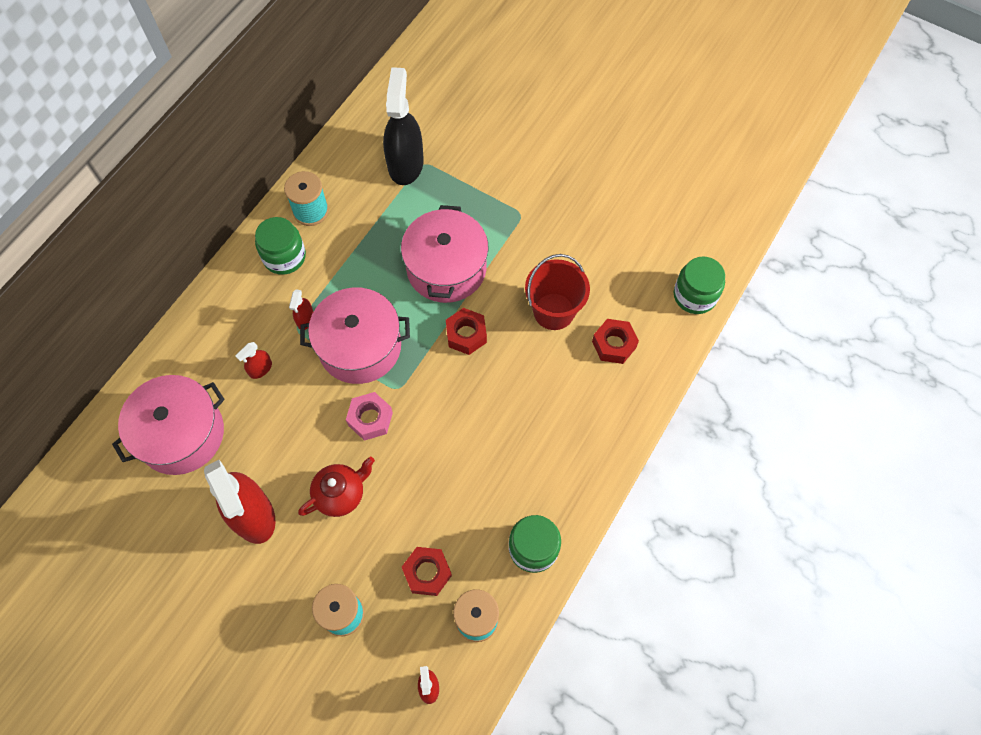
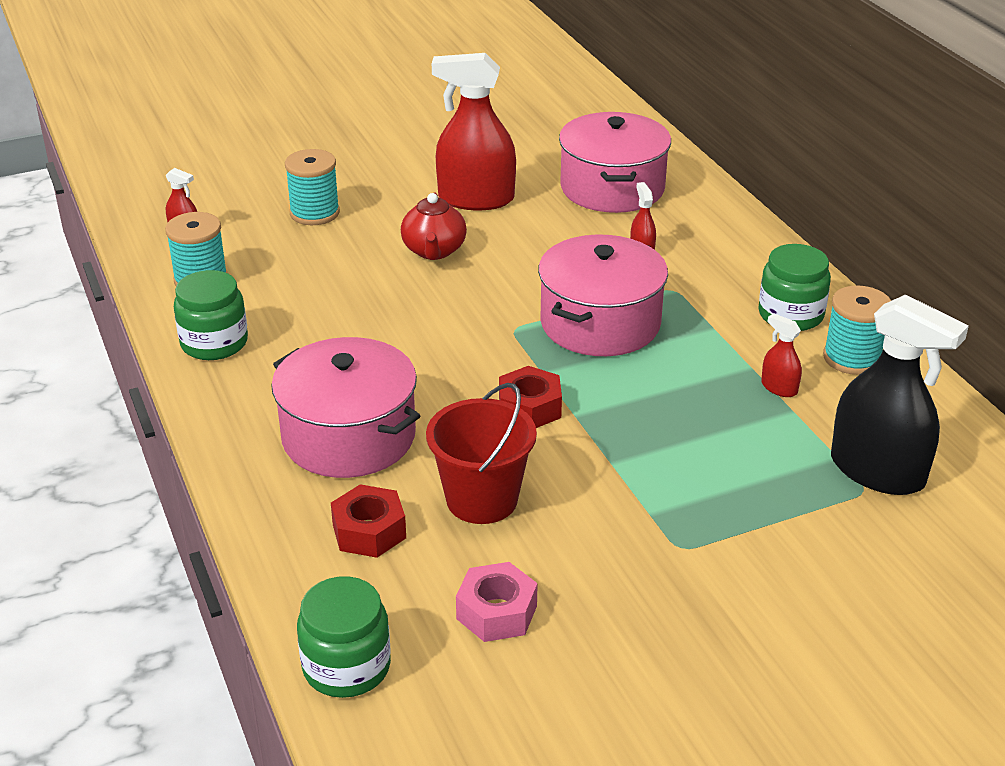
camera: 125 degrees right, 30 degrees down
red spray bottle [289,290,313,330] -> red spray bottle moved to [761,313,802,397]
pink nut [346,392,393,441] -> pink nut moved to [456,562,538,642]
pink pot [401,205,488,303] -> pink pot moved to [271,337,420,478]
red nut [402,547,452,596] -> none

